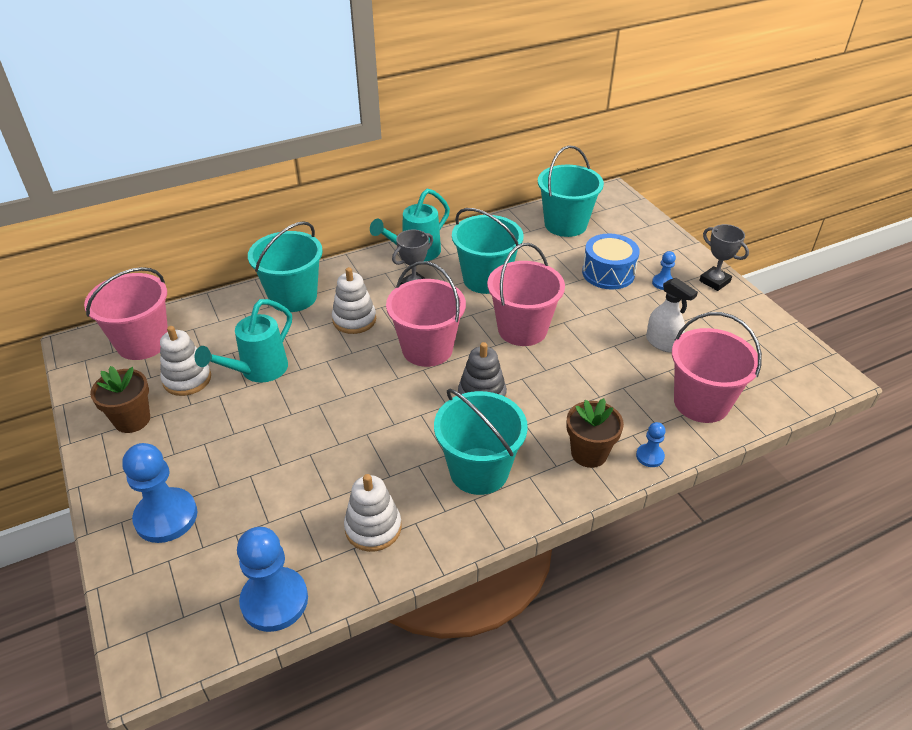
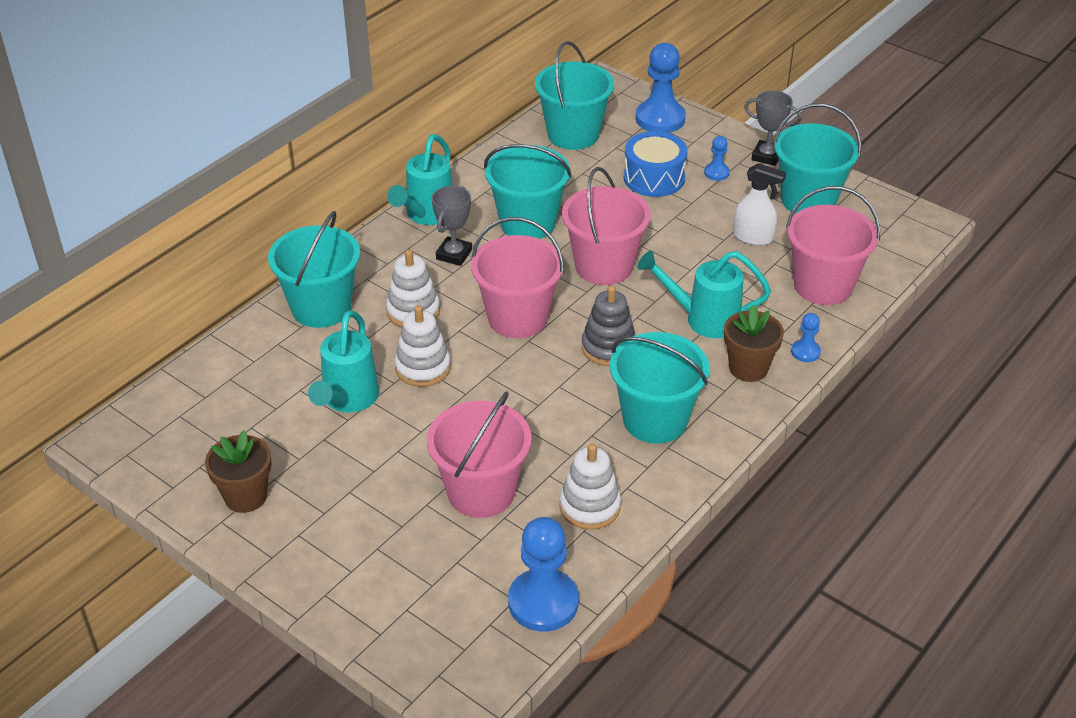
camera: 25 degrees left, 0 degrees up
pink bucket [84,267,168,360] -> pink bucket moved to [427,391,532,518]
blue pawn [122,443,197,543] -> blue pawn moved to [636,43,686,133]
white stacking toy [160,326,211,396] -> white stacking toy moved to [394,305,451,387]
none -> turquoise watering can [637,251,771,338]
none -> turquoise bucket [773,103,861,214]

